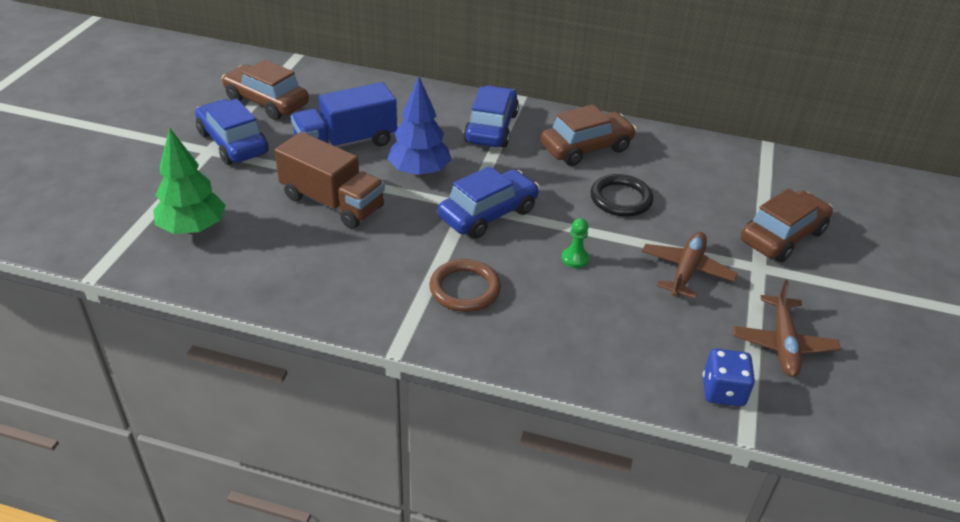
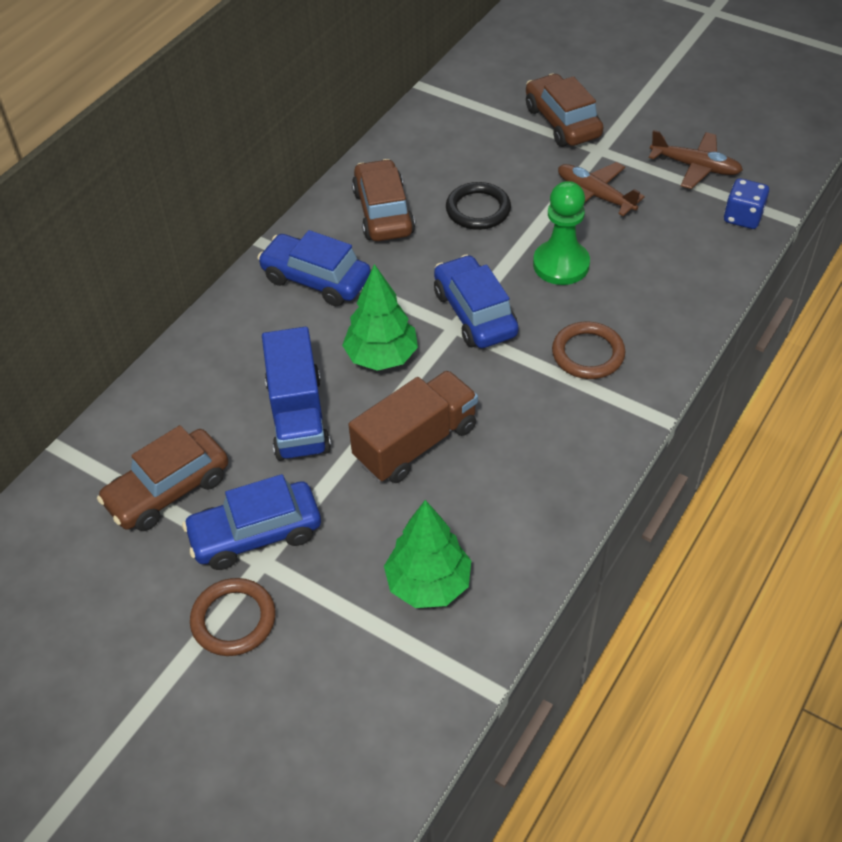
camera: 70 degrees left, 10 degrees up
blue tree [387,77,451,177] -> green tree [342,264,418,371]
green pawn [562,218,589,268] -> green pawn [533,181,590,285], size x2.05
none -> brown ring [190,578,276,656]

